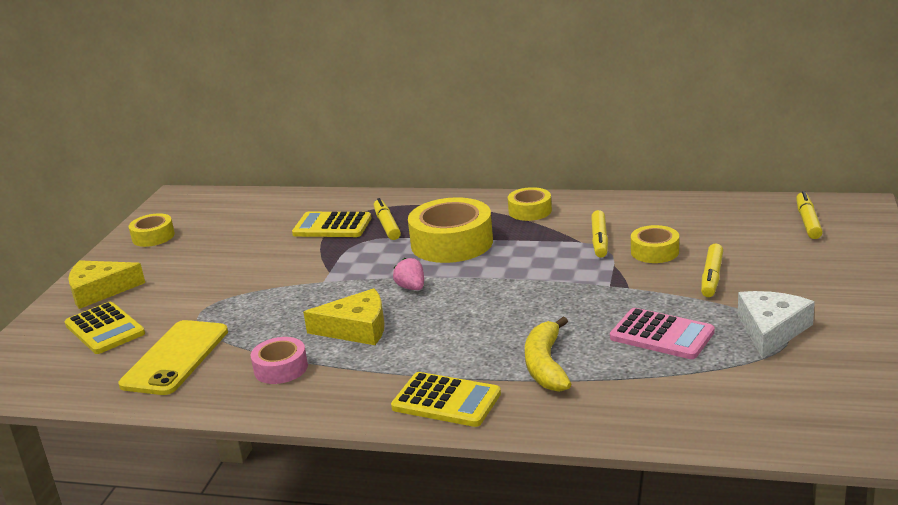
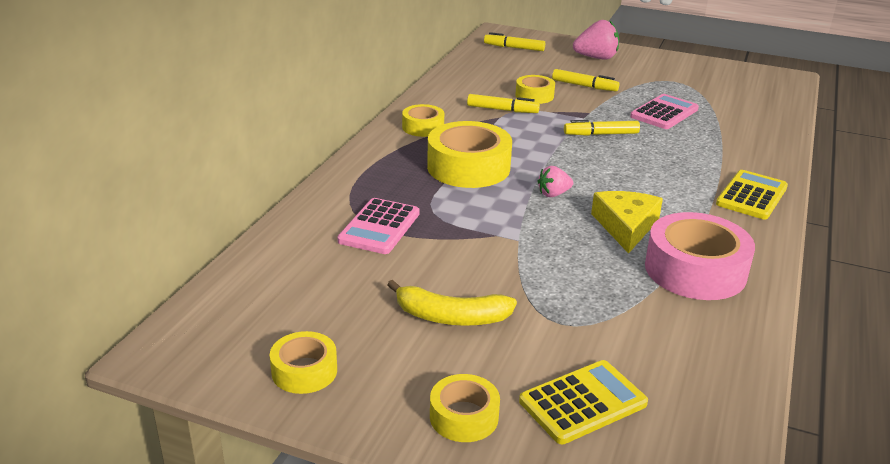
camera: 85 degrees left, 5 degrees up
yellow cheese [68,260,145,309] -> yellow tape [430,374,500,442]
yellow phone [118,320,228,395] -> none
pink tape [251,337,308,384] -> pink tape [645,212,755,300], size x1.83
yellow calculator [292,212,371,237] -> pink calculator [337,198,420,254]
yellow marker [374,198,401,240] -> yellow marker moved to [564,120,640,136]
yellow banana [525,317,571,392] -> yellow banana moved to [387,280,517,326]
white cheese [738,291,815,359] -> none
none -> pink strawberry [573,20,619,59]

